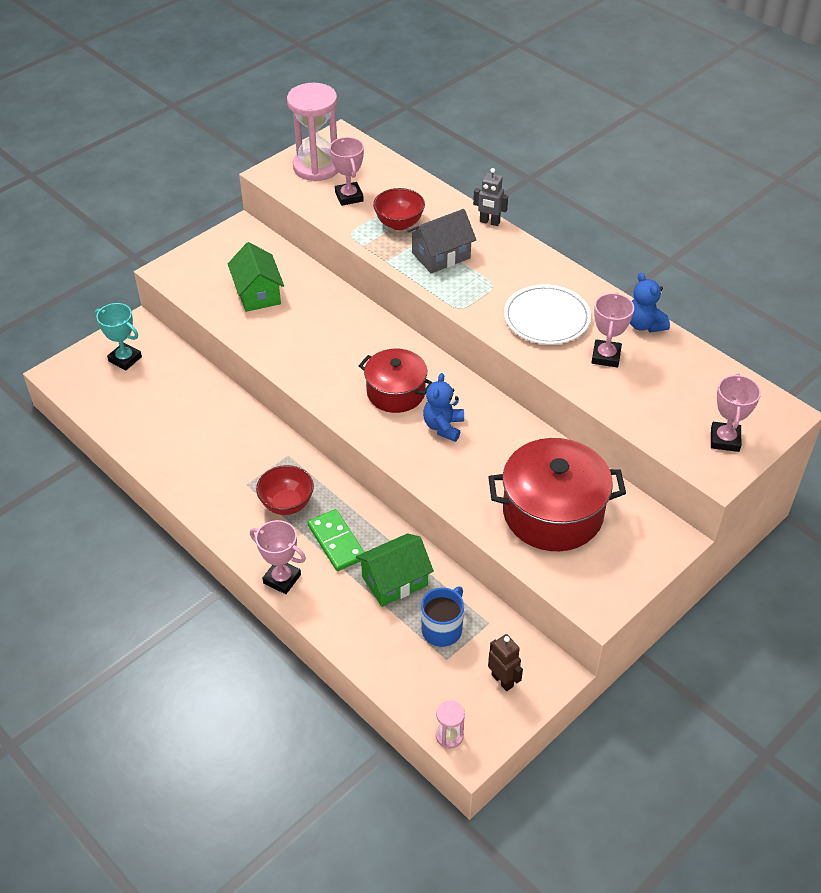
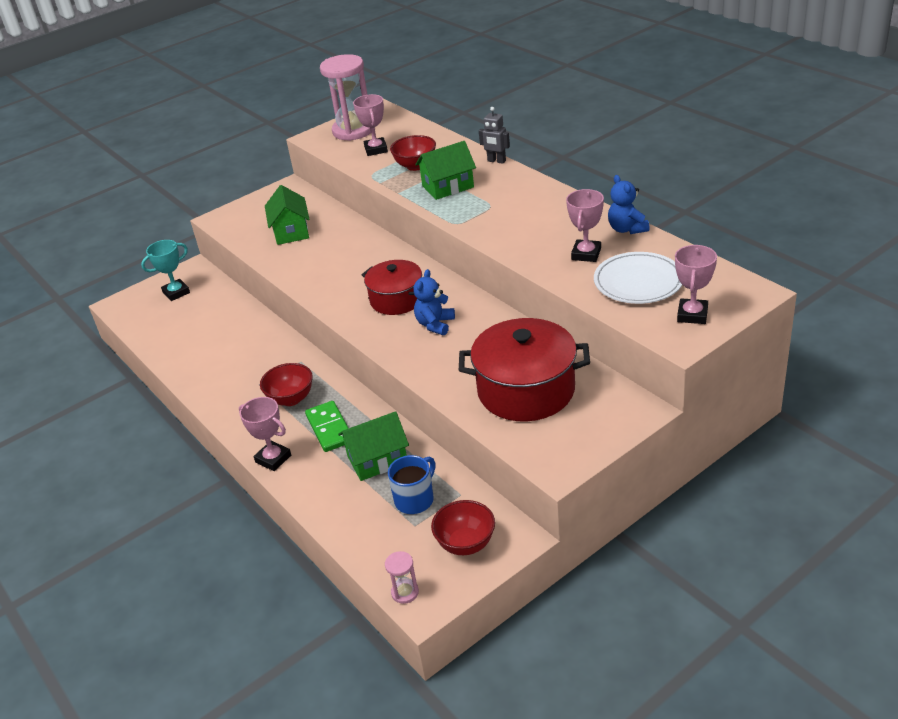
camera: 10 degrees right, 10 degrees down
turquoise trophy [95,303,142,370] -> turquoise trophy turned 75 degrees counterclockwise [141,240,190,301]
grey house [407,209,476,274] -> green house [415,141,476,200]
brown robot [488,634,523,691] -> red bowl [431,500,495,555]
white plate [504,284,591,344] -> white plate moved to [594,252,682,304]

